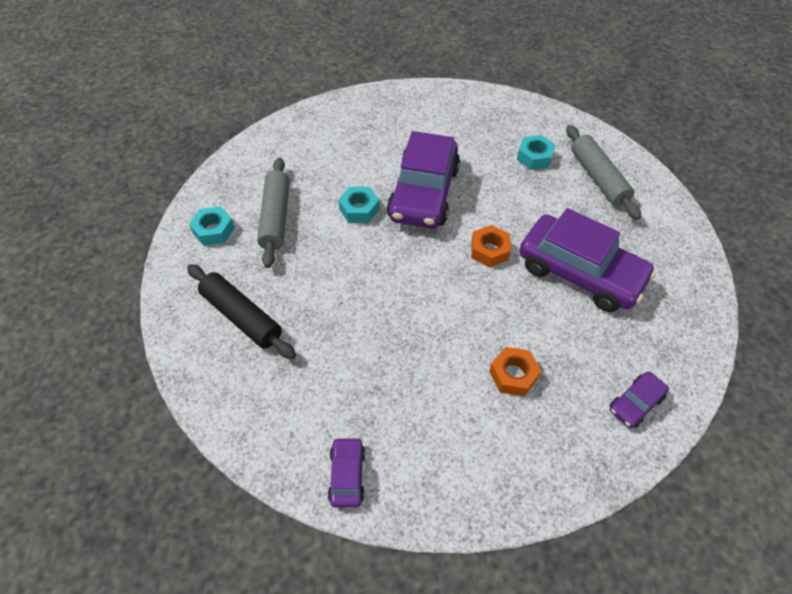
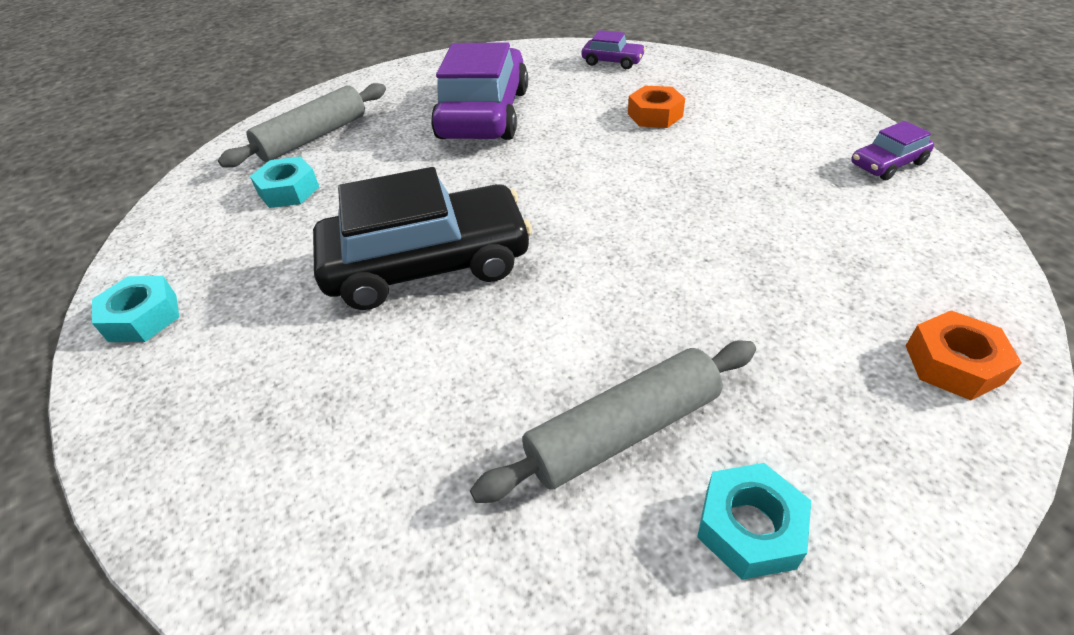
camera: 115 degrees left, 10 degrees down
black rolling pin [187,264,296,359] -> none
turquoise nut [338,187,380,223] -> turquoise nut moved to [92,276,179,342]
purple car [387,131,460,229] -> black car [313,167,532,310]
orange nut [471,225,511,267] -> orange nut moved to [906,310,1022,400]

